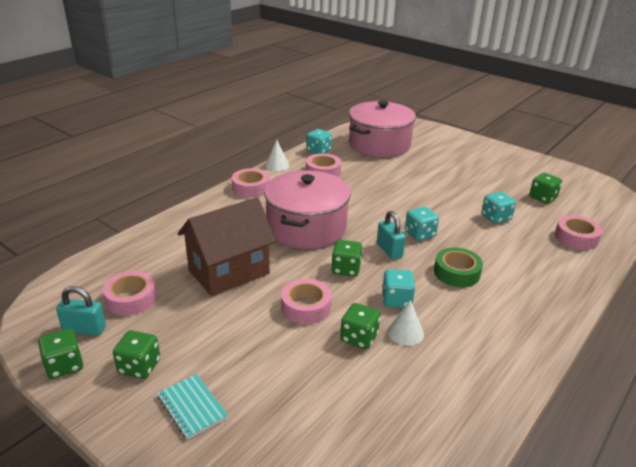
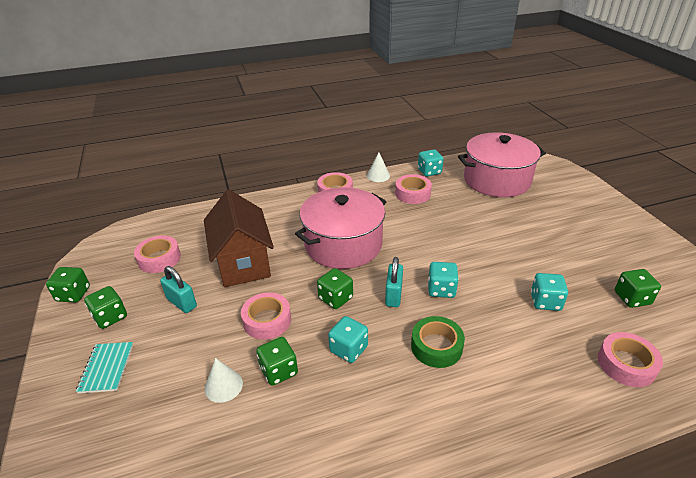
camera: 35 degrees right, 5 degrees up
turquoise padlock [56,286,106,336] -> turquoise padlock moved to [160,266,197,313]
brown house [178,197,276,296] -> brown house turned 75 degrees clockwise [204,190,274,287]
white cone [388,300,424,346] -> white cone moved to [205,358,243,403]

